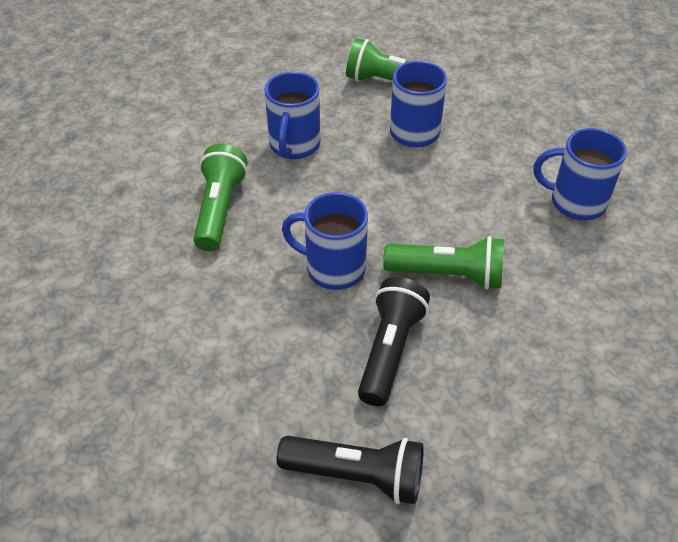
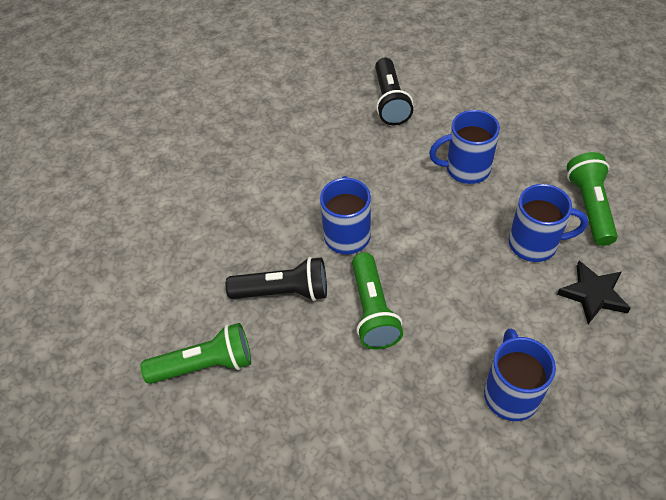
camera: 75 degrees right, 5 degrees up
green flashlight [193,144,247,251] -> green flashlight moved to [141,323,251,384]
black flashlight [277,436,424,504] -> black flashlight moved to [375,58,413,125]
none -> black star [557,261,631,324]

